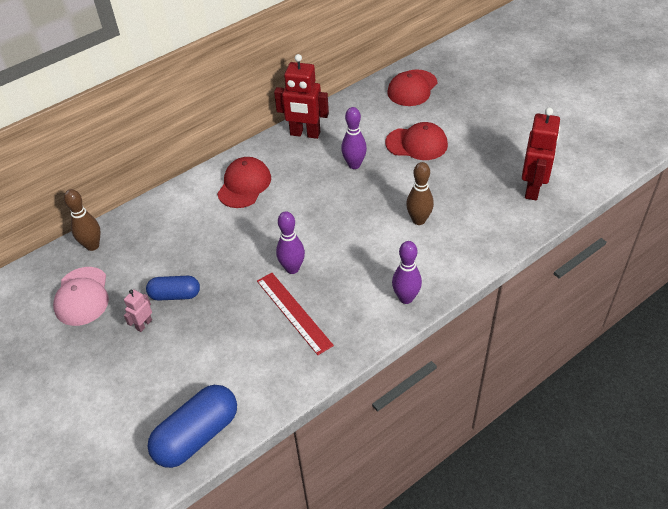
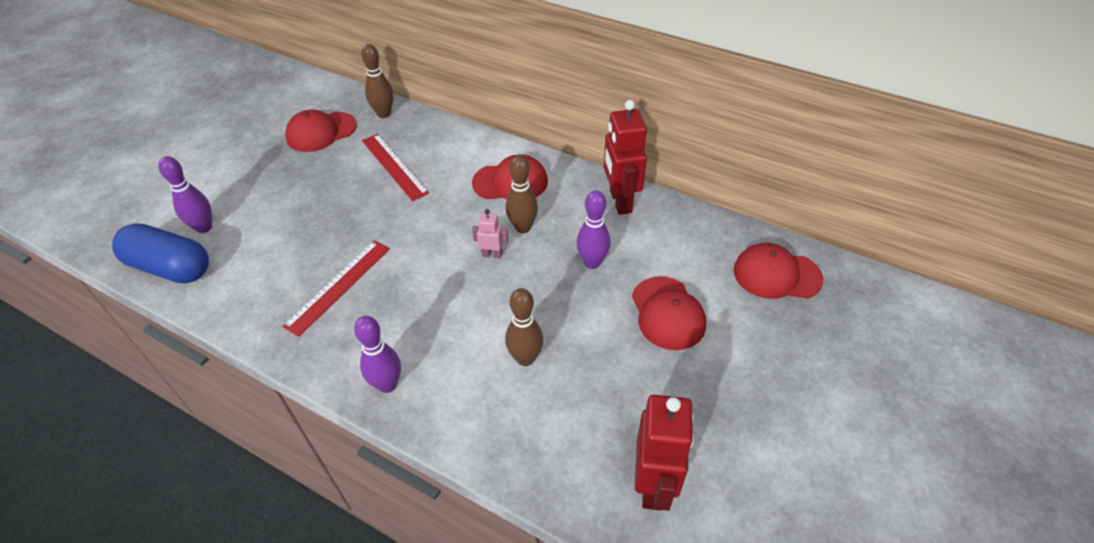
camera: 65 degrees right, 0 degrees up
pink cap [53,267,109,326] -> red cap [285,110,356,152]
pink robot [124,290,152,332] -> pink robot moved to [472,209,508,258]
blue capsule [146,276,200,301] -> none
purple bowling pin [276,211,305,274] -> purple bowling pin moved to [158,156,212,233]
red robot [522,108,560,200] -> red robot turned 75 degrees counterclockwise [635,395,694,511]
none -> red ruler [362,134,429,201]
none -> brown bowling pin [506,155,538,233]

